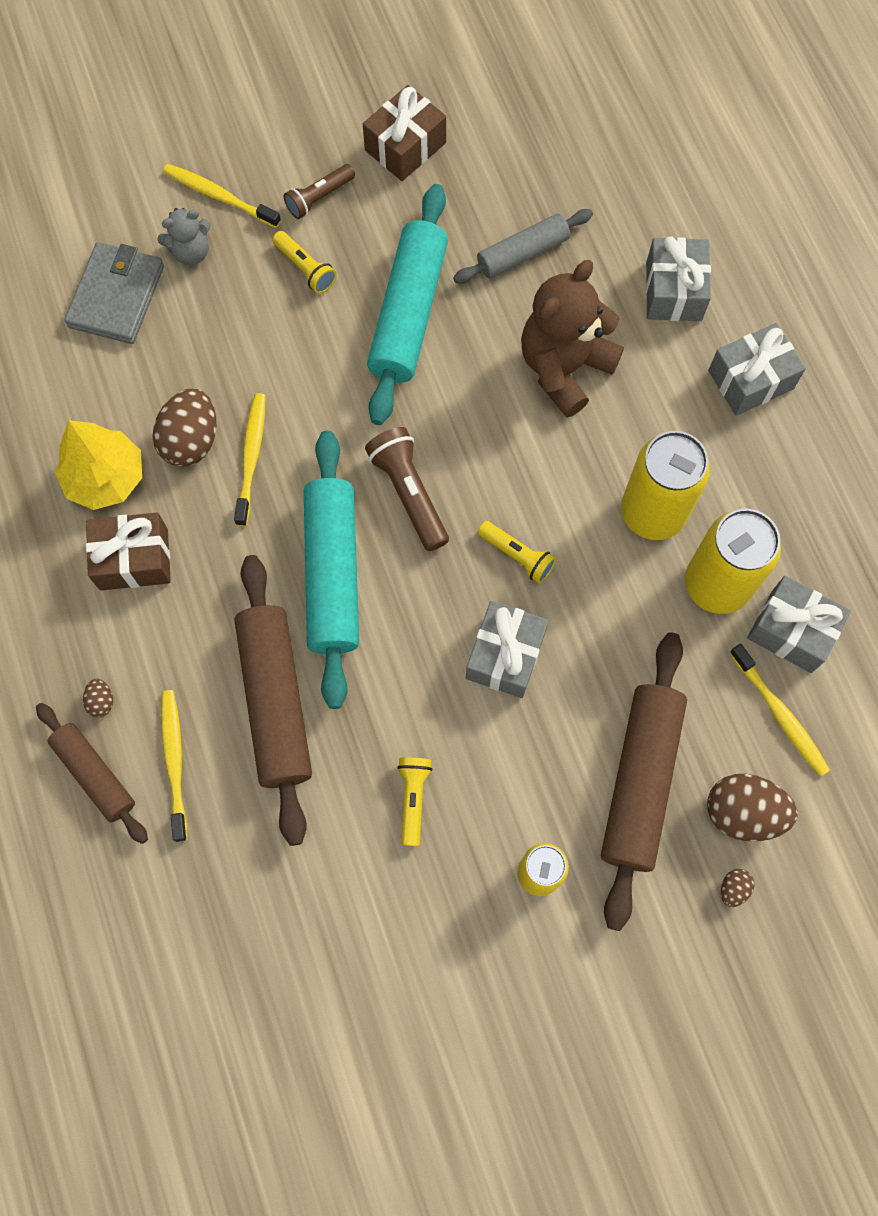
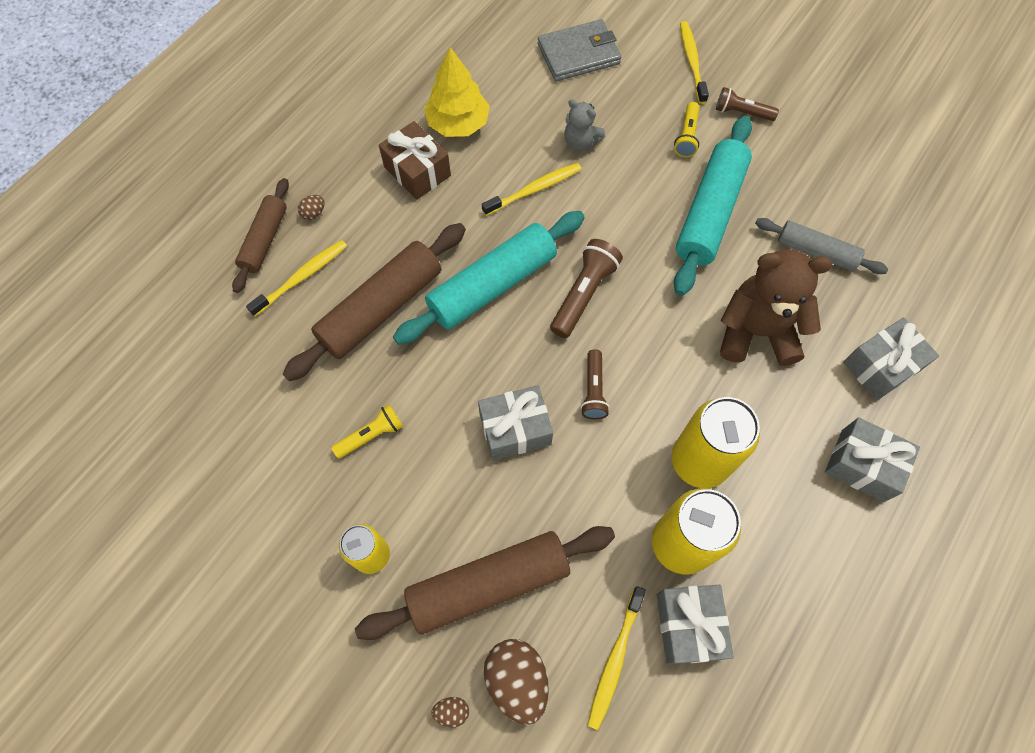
camera: 55 degrees right, 5 degrees down
brown egg [153,388,216,467] -> none
grey teddy bear [157,208,211,265] -> grey teddy bear moved to [564,99,605,151]
brown gift [363,85,446,181] -> none
turquoise rolling pin [367,184,448,425] -> turquoise rolling pin turned 45 degrees counterclockwise [674,116,752,296]
yellow flashlight [478,521,556,584] -> brown flashlight [581,350,610,419]

